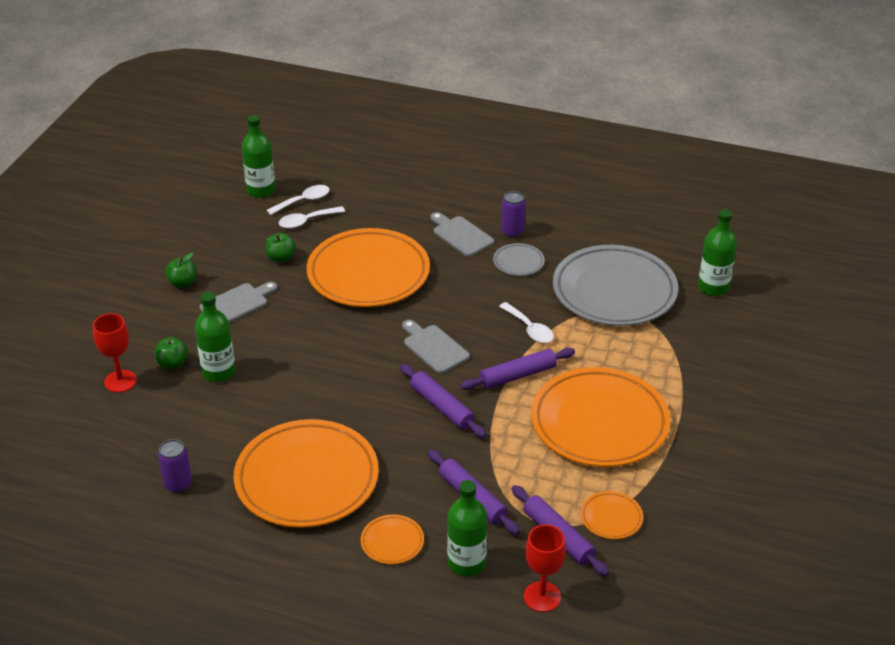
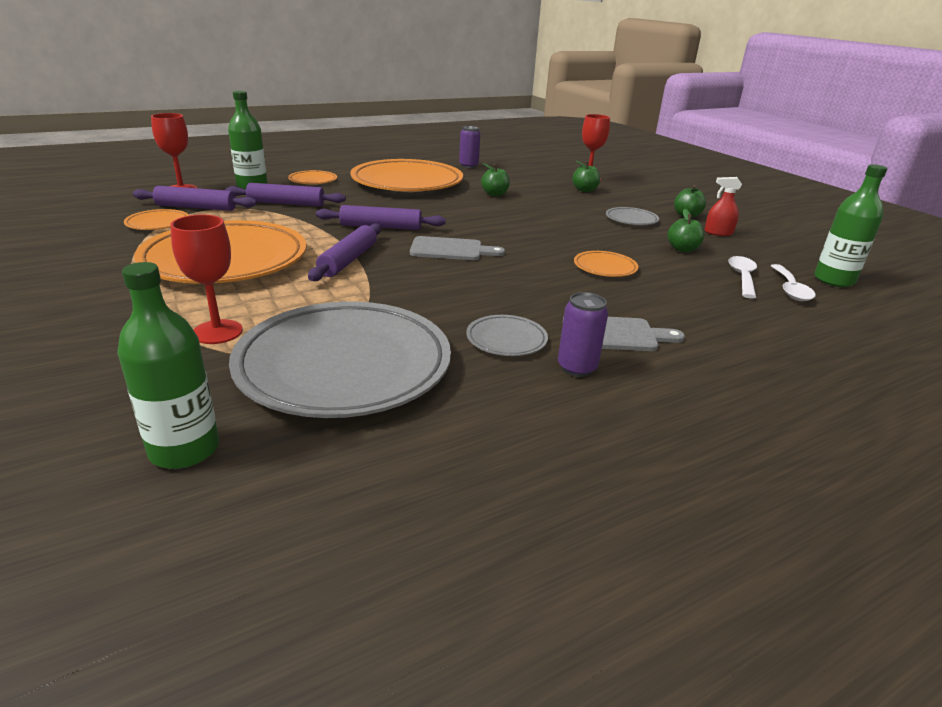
camera: 130 degrees right, 10 degrees down
green bottle [195,292,236,382] -> none
grey cutting board [199,282,277,323] -> grey plate [606,207,659,225]
orange plate [307,228,430,307] -> orange plate [574,251,638,277], size x0.42
white spoon [499,302,554,343] -> none
none -> red goblet [170,215,243,344]
none -> green apple [481,163,510,196]
none -> red spray bottle [704,177,742,236]

